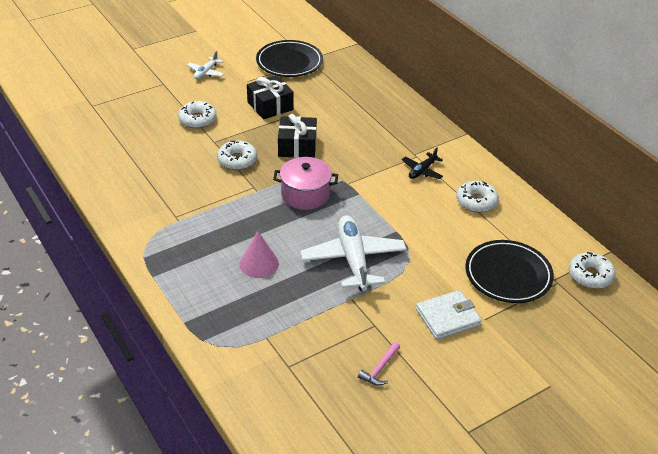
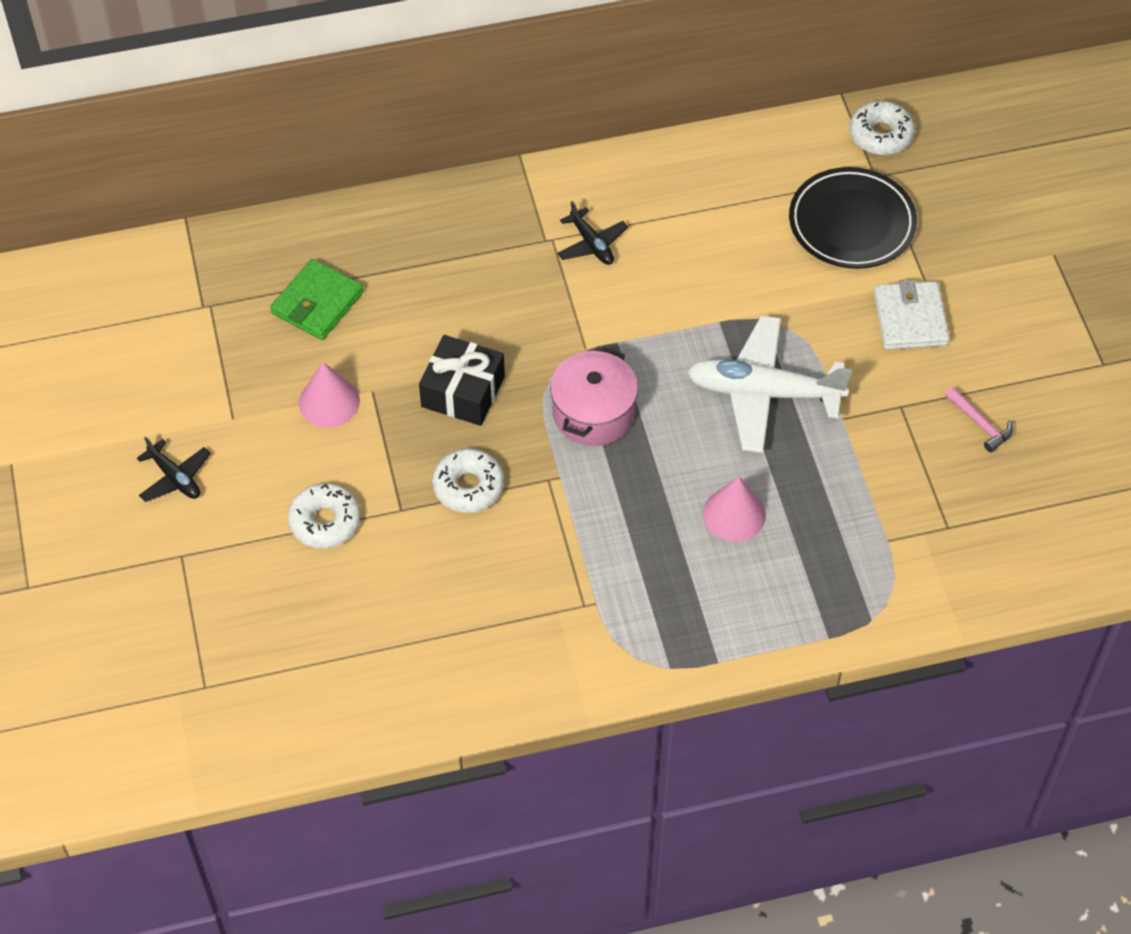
camera: 70 degrees left, 15 degrees up
white plane [187,51,224,79] -> black plane [137,436,211,502]
black gift [247,75,294,120] -> pink cone [299,362,360,427]
black plate [256,40,323,77] -> none
white donut [456,181,499,213] -> none
none -> green wallet [270,259,364,340]

